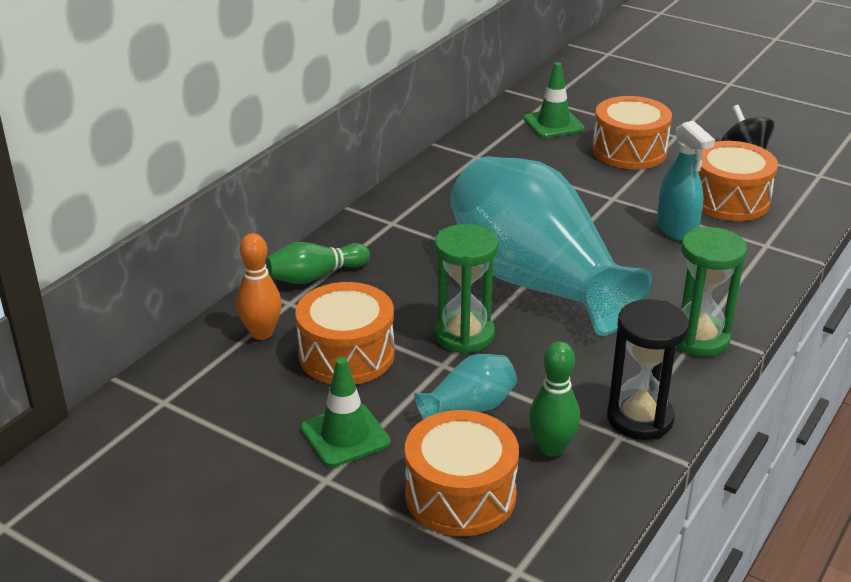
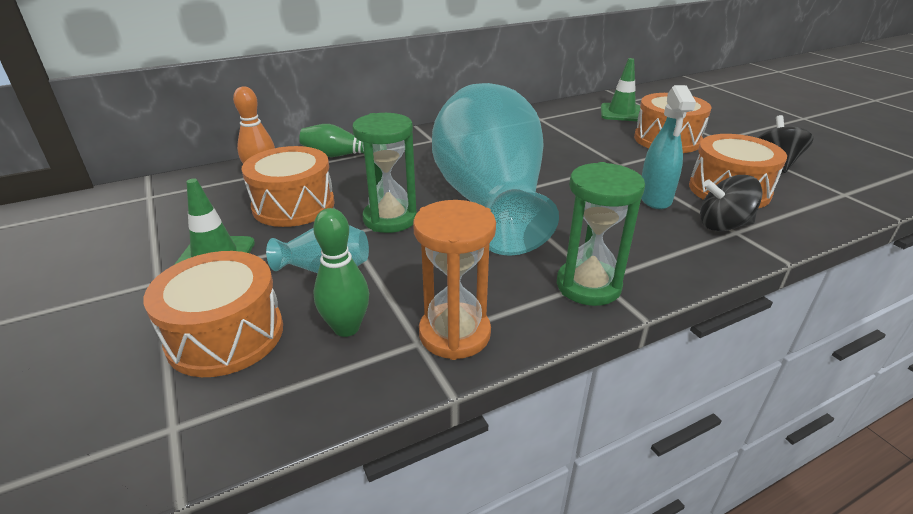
camera: 30 degrees right, 0 degrees up
black hourglass [607,299,689,440] -> orange hourglass [413,200,496,360]
none -> black spinning top [700,175,763,232]

